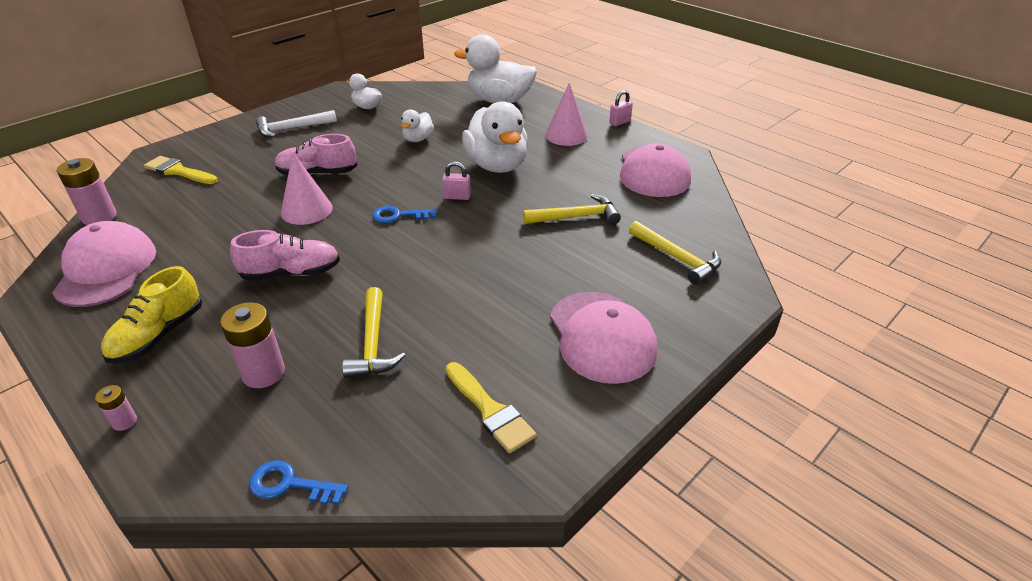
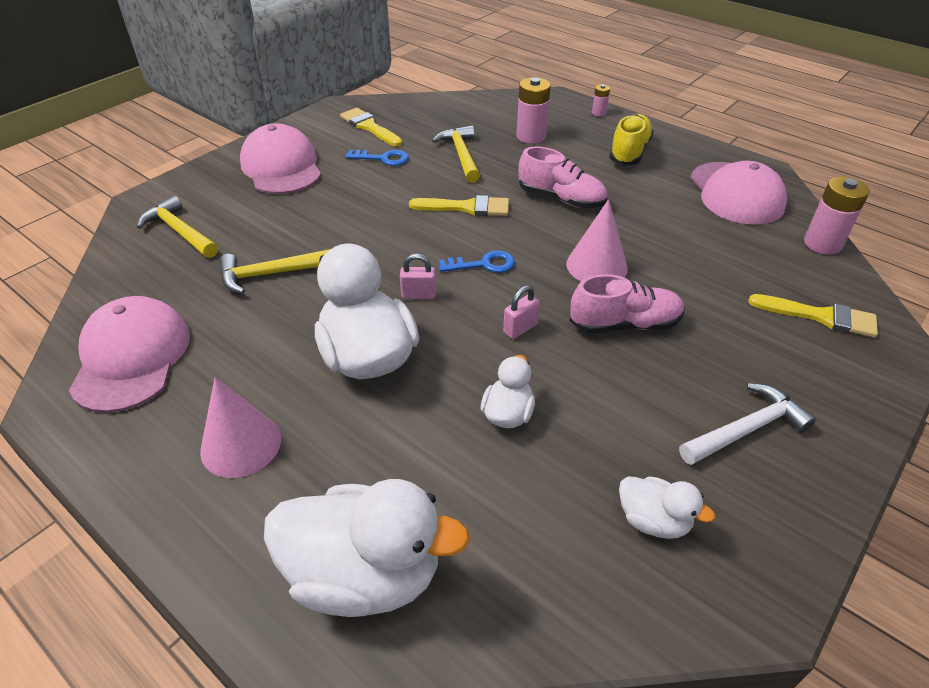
camera: 175 degrees right, 5 degrees up
pink shoe [230,230,340,281] -> pink shoe turned 135 degrees counterclockwise [519,146,607,208]
blue key [249,460,348,504] -> blue key moved to [345,150,409,166]
pink padlock [609,90,633,126] -> pink padlock moved to [503,285,540,339]
none -> yellow brush [409,195,509,216]

